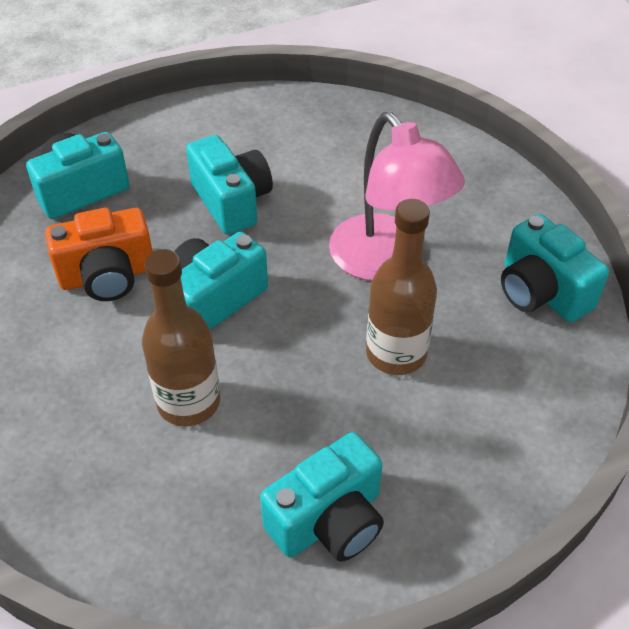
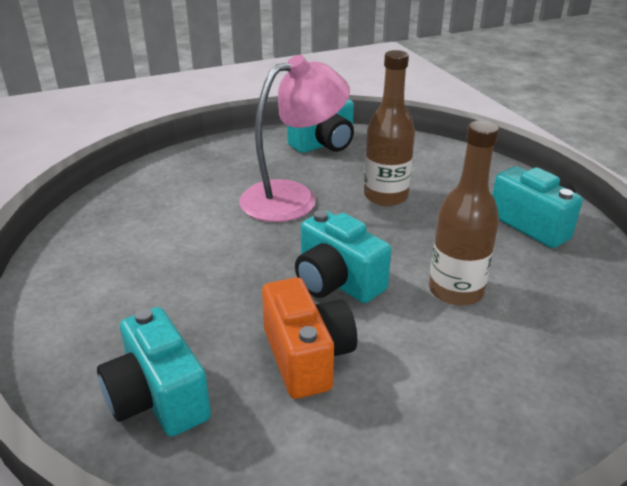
camera: 90 degrees left, 15 degrees down
turquoise camera [186,135,273,235] -> none

